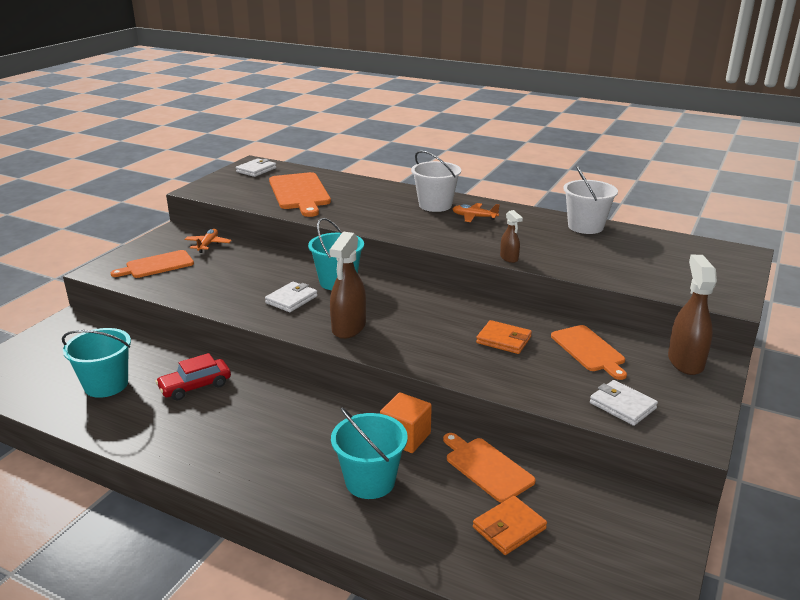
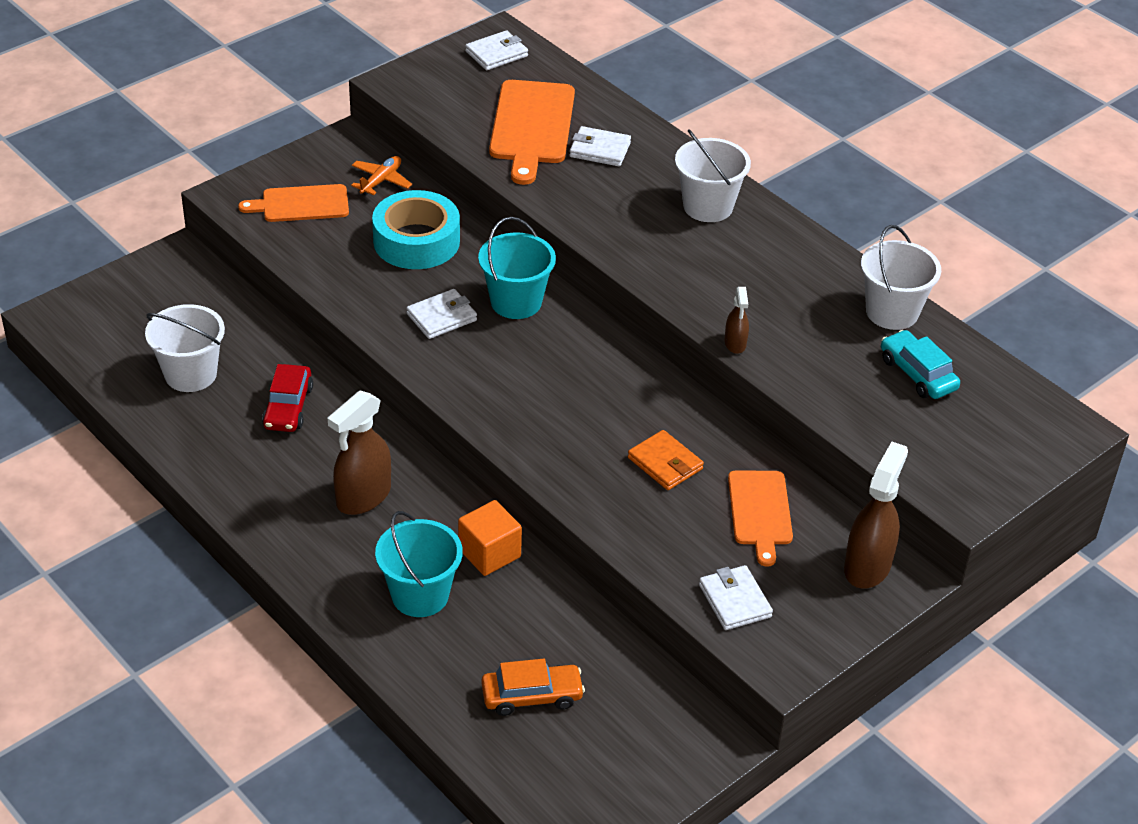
camera: 20 degrees right, 15 degrees up
turquoise bucket [62,328,131,398] -> white bucket [145,304,225,392]
red car [155,353,231,400] -> red car turned 75 degrees counterclockwise [262,364,313,432]
brown spray bottle [329,232,366,339] -> brown spray bottle moved to [328,390,391,515]
orange cutting board [443,433,536,503] -> none
orange plane [453,203,500,222] -> none
orange wallet [473,496,547,555] -> orange car [481,659,585,716]
none -> turquoise tape [372,190,460,269]
none -> white wallet [569,126,631,166]
none -> turquoise car [881,330,960,399]

